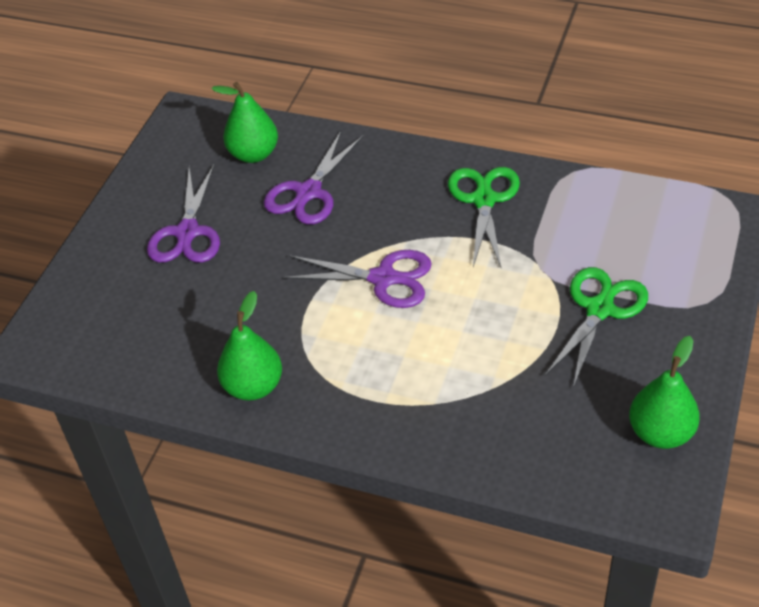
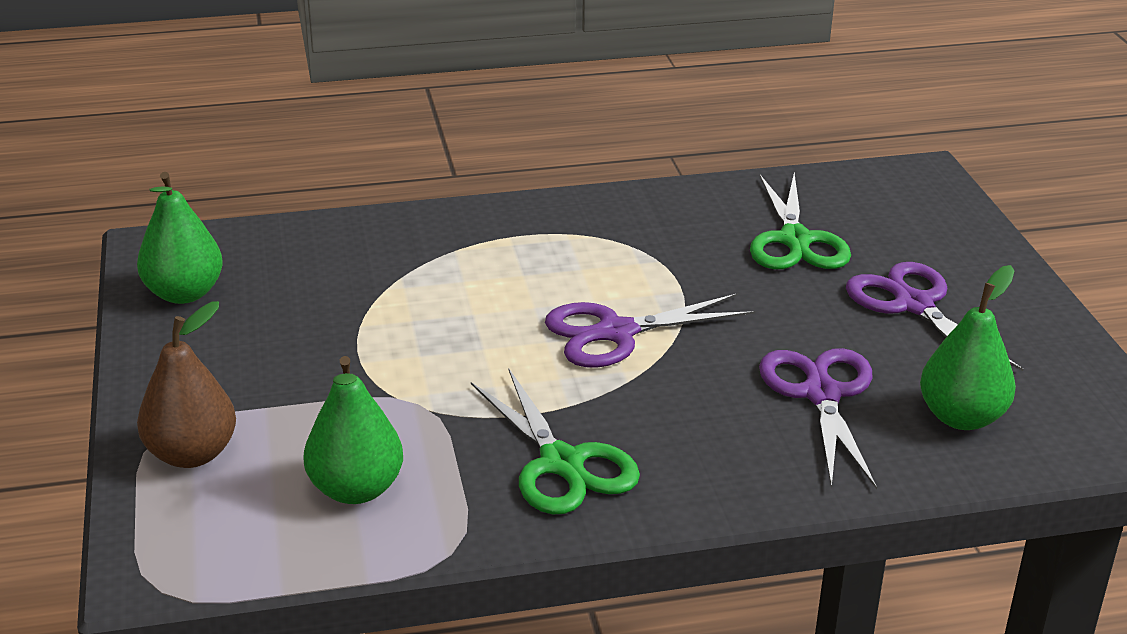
camera: 145 degrees right, 15 degrees down
green pear [217,291,282,401] -> green pear moved to [303,356,403,504]
green scissors [545,267,648,388] -> green scissors moved to [750,173,851,269]
none -> brown pear [137,301,236,468]

